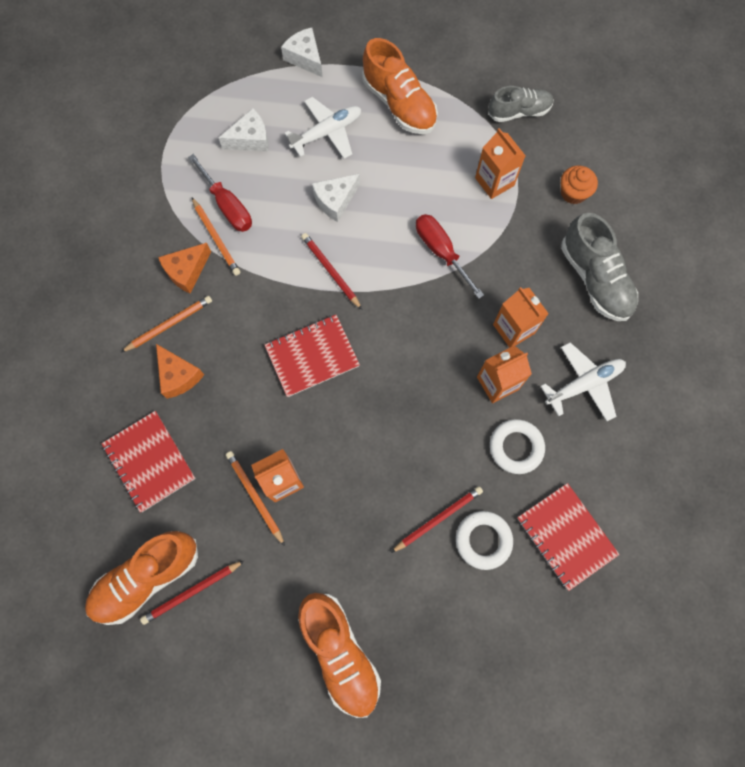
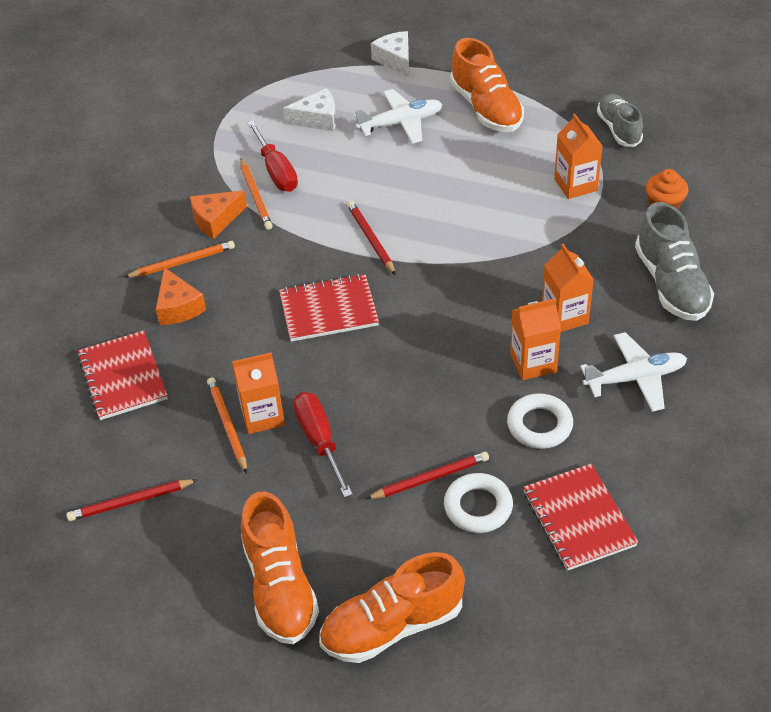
camera: 15 degrees right, 25 degrees down
orange shoe [85,531,198,625] -> orange shoe moved to [319,552,465,663]
white cheese [312,174,360,222] -> none
red screwdriver [416,214,484,299] -> red screwdriver moved to [293,392,353,498]
grey shoe [488,86,554,122] -> grey shoe turned 105 degrees counterclockwise [597,94,643,147]

